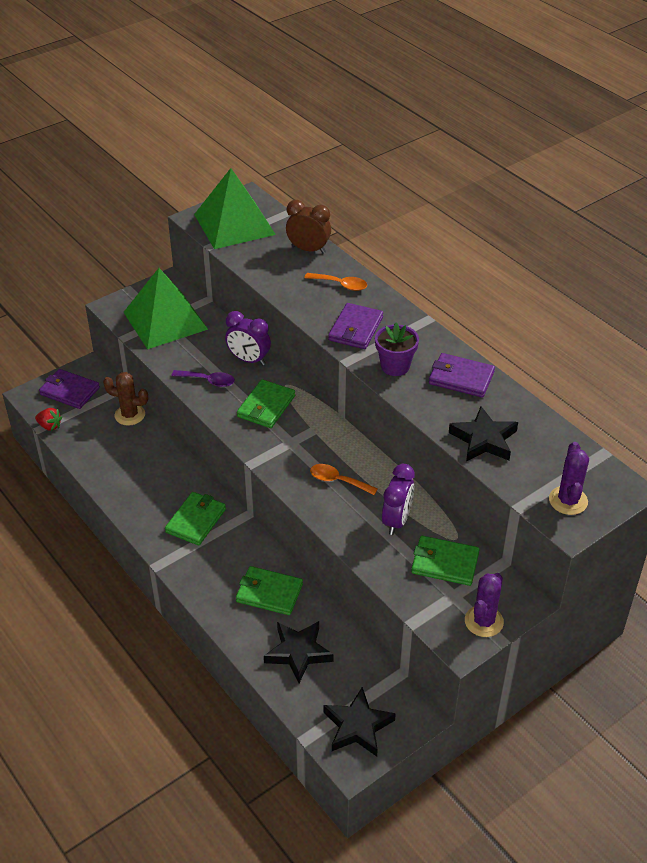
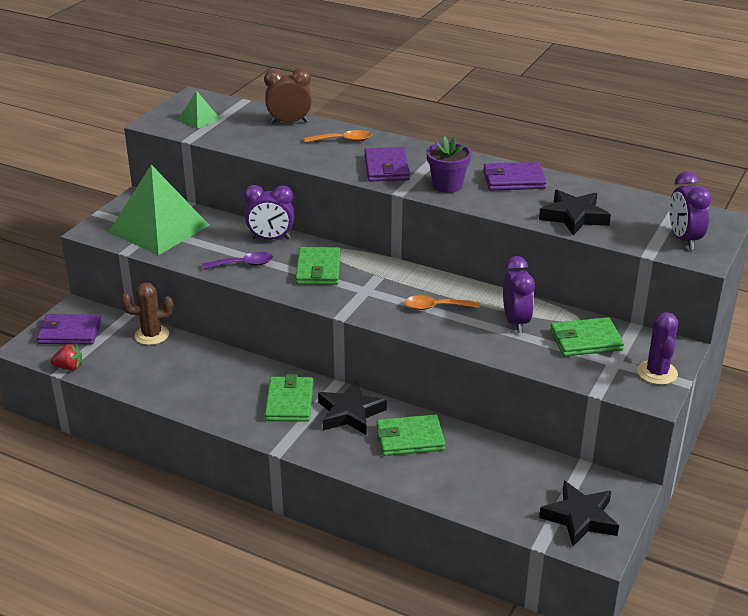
camera: 25 degrees left, 10 degrees down
green pyramid [194,168,276,249] -> green pyramid [178,91,220,129], size x0.45
black star [264,621,334,683] -> black star moved to [318,381,387,435]
purple cactus [549,442,589,515] -> purple clock [669,171,712,250]

